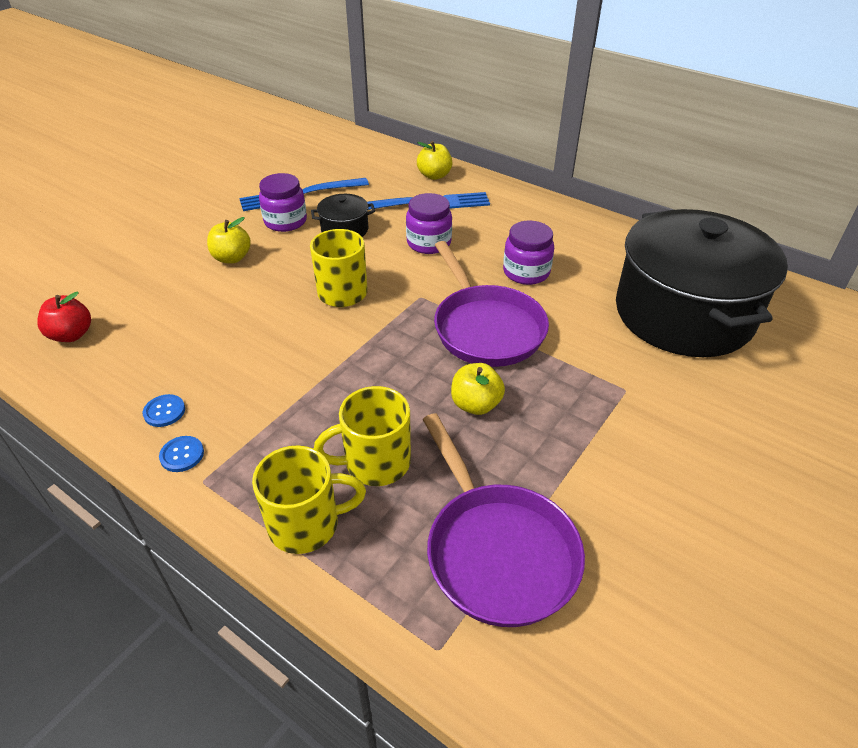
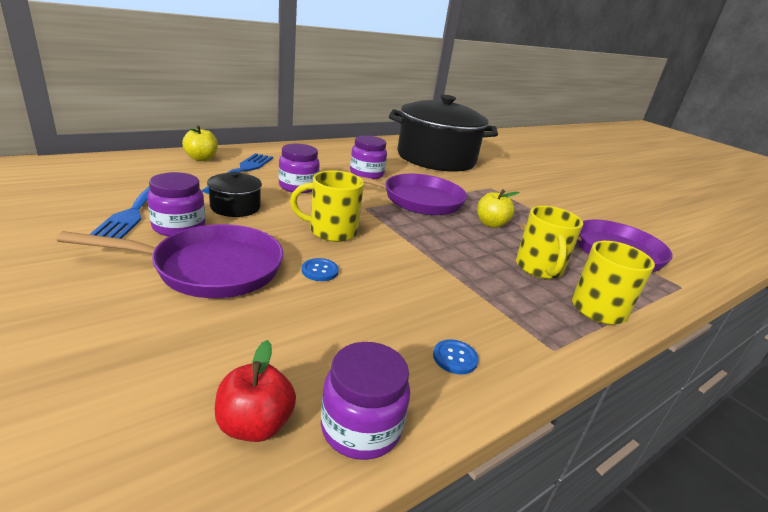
camera: 75 degrees left, 15 degrees down
blue button [159,436,204,472] -> blue button moved to [302,258,339,281]
yellow apple [207,217,251,263] -> purple pan [57,224,283,298]
none -> purple jar [321,342,410,460]

